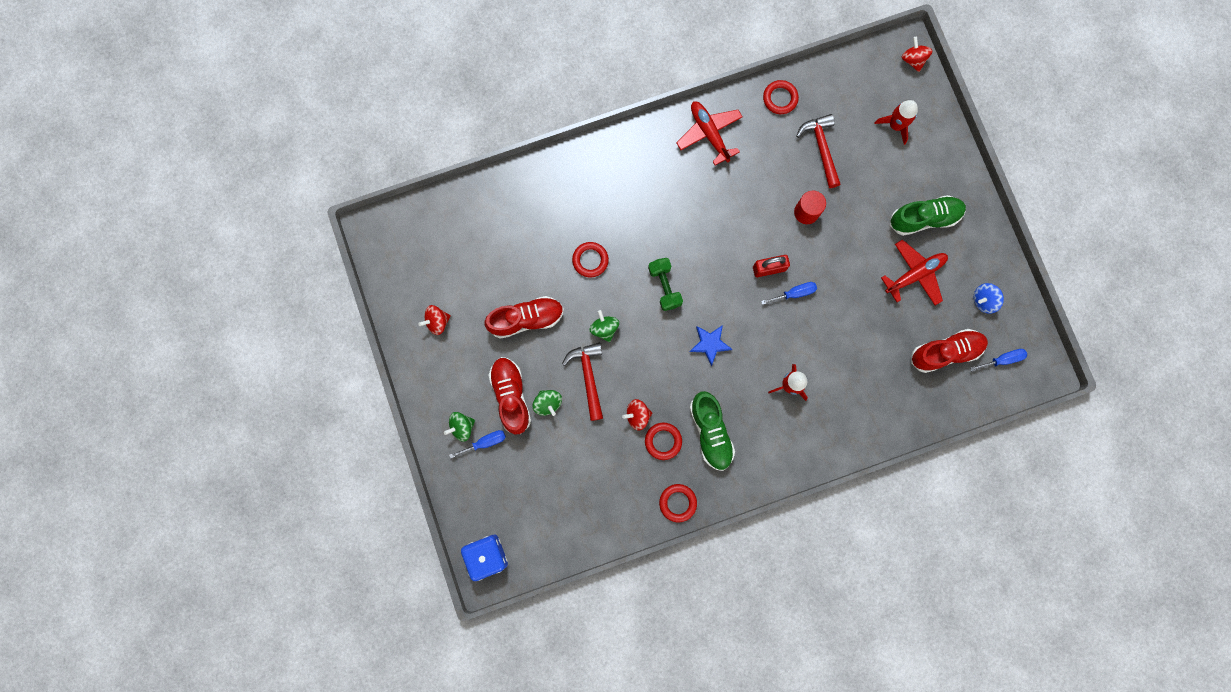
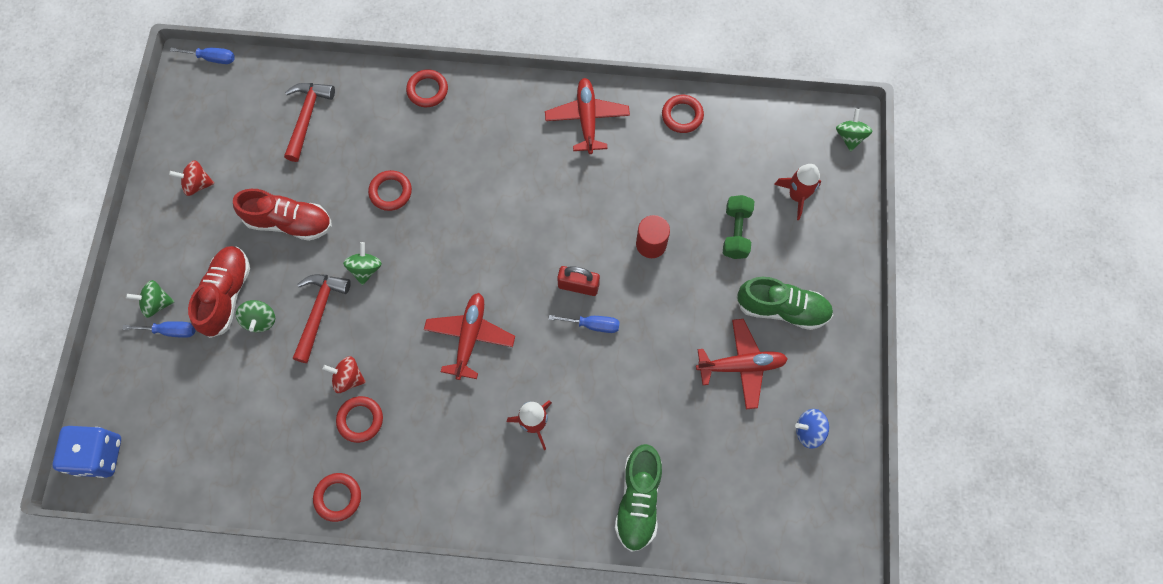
camera: 25 degrees right, 10 degrees down
green dumbbell [648,258,683,311] -> green dumbbell moved to [723,195,754,259]
blue star [690,325,732,366] -> red plane [424,293,515,380]
green shoe [690,391,735,471] -> green shoe moved to [615,444,662,552]
red hammer [796,114,841,188] -> red hammer moved to [284,83,335,162]
red spinning top [902,37,933,72] -> green spinning top [836,109,873,152]
red shoe [911,329,988,373] -> none
blue screwdriver [970,349,1027,371] -> blue screwdriver moved to [170,48,235,64]
none -> red ring [406,69,448,107]

